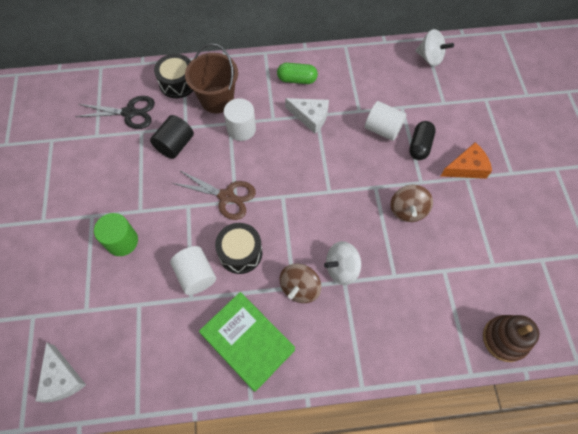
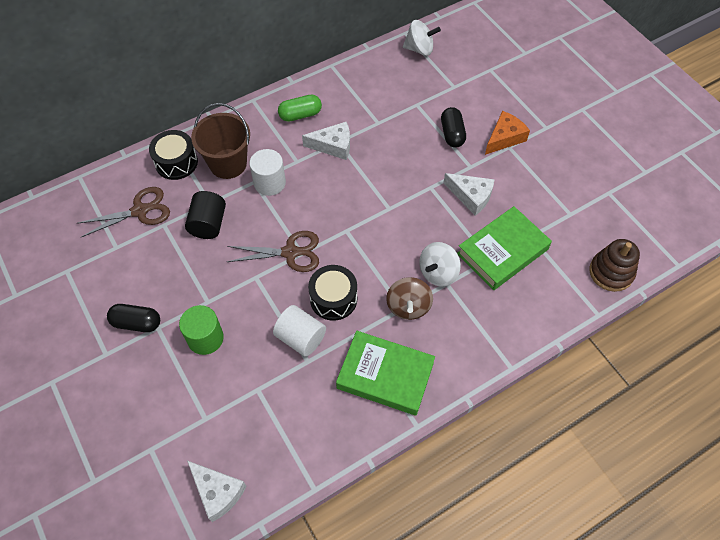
camera: 25 degrees left, 5 degrees down
black scissors [76,96,155,129] -> brown scissors [77,187,170,237]
white cylinder [365,101,407,141] -> none
brown spinning top [391,185,433,222] -> white cheese [443,173,495,216]
none -> black capsule [107,304,160,332]
none -> green book [457,206,552,290]

